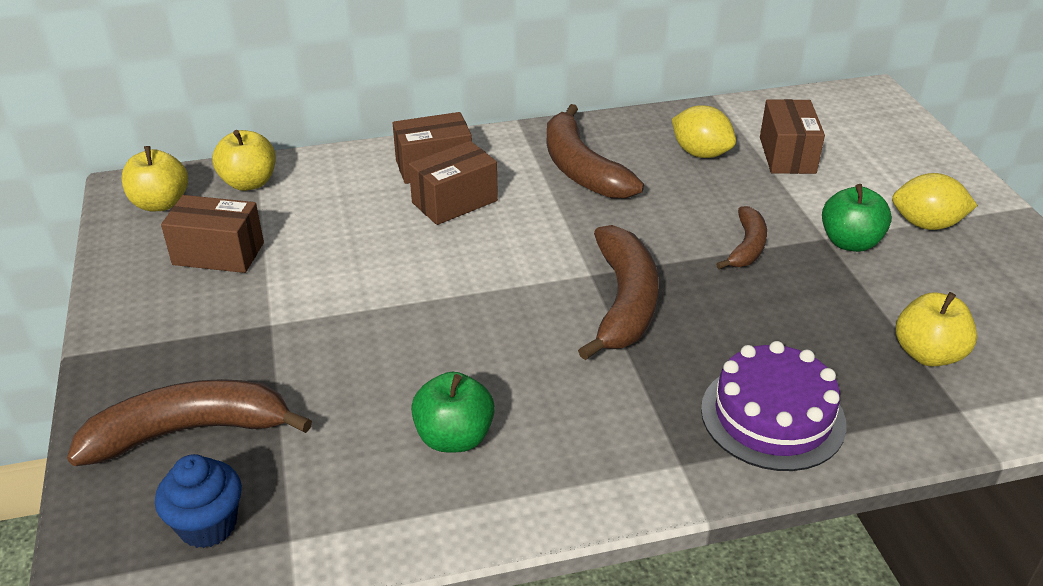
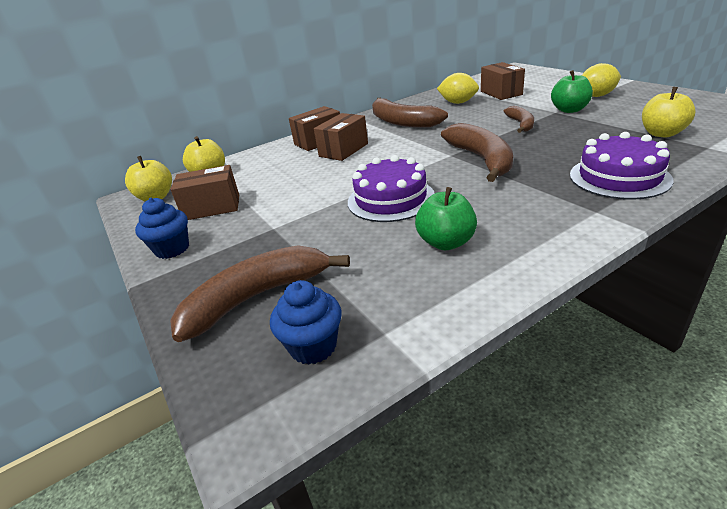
camera: 15 degrees left, 5 degrees down
none -> blue cupcake [135,198,189,259]
none -> purple cake [348,155,435,222]

